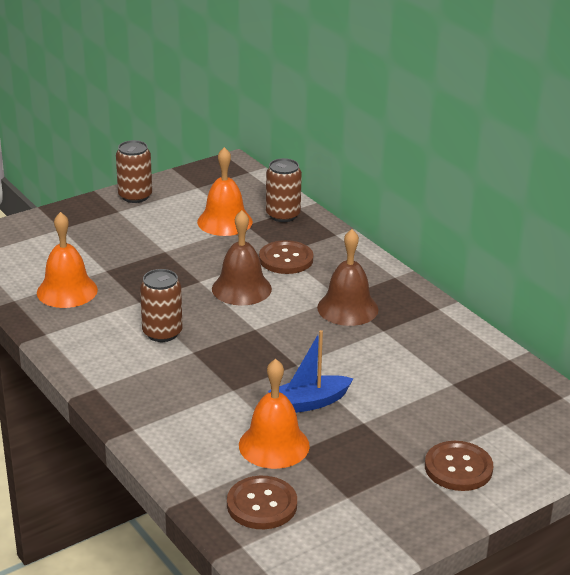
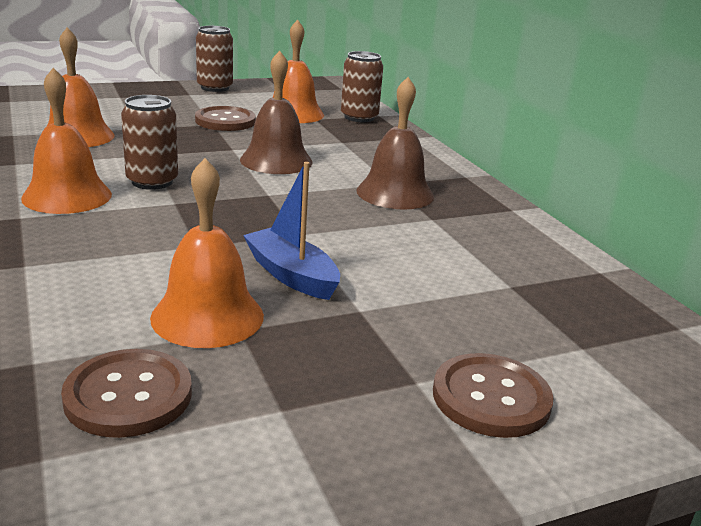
camera: 10 degrees right, 5 degrees down
brown button [259,240,313,274] -> brown button moved to [195,106,256,131]
blue boat [268,330,354,413] -> blue boat turned 60 degrees clockwise [243,162,340,300]
none -> orange bell [21,68,112,214]

